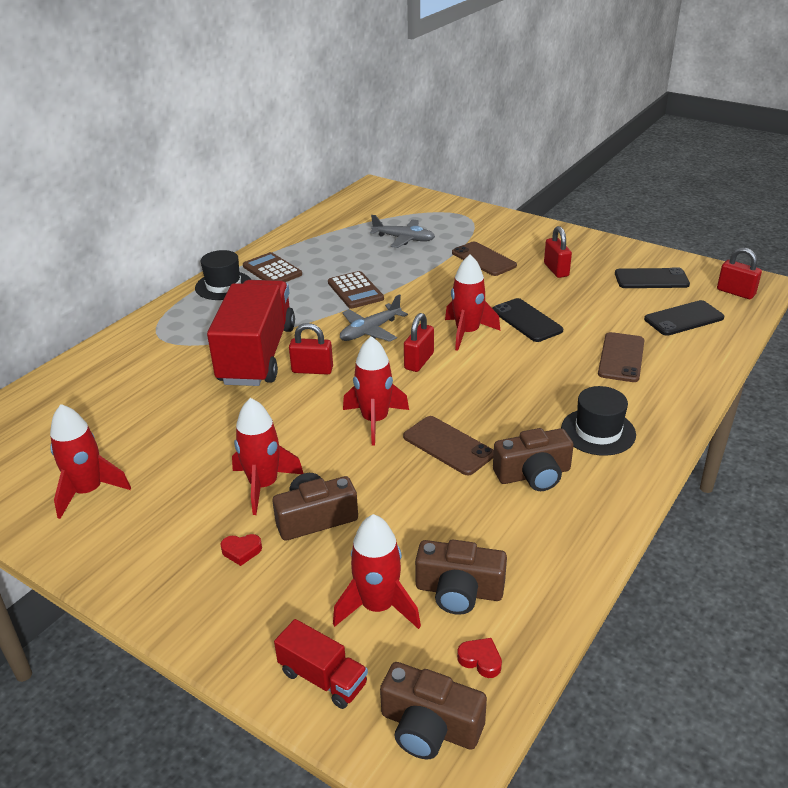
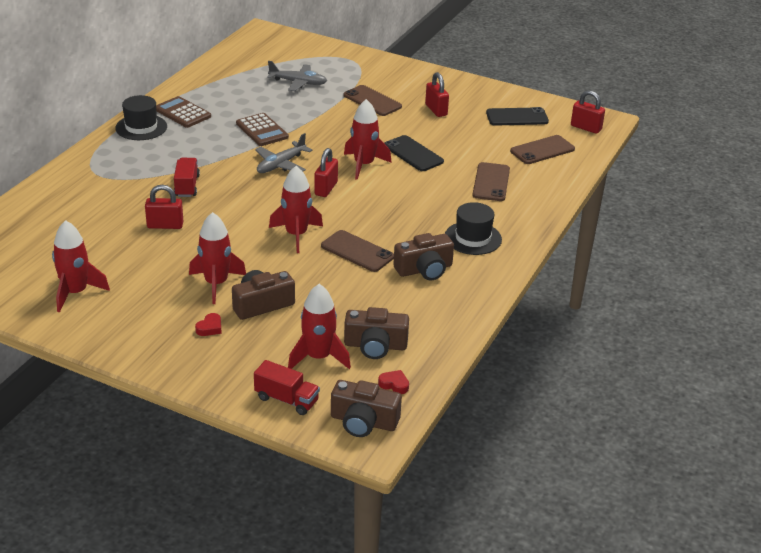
camera: 10 degrees left, 0 degrees up
red truck [207,280,295,386] -> red truck [174,158,200,197], size x0.45
red heart [220,534,262,566] -> red heart turned 45 degrees counterclockwise [195,313,222,336]
red padlock [289,323,333,375] -> red padlock moved to [145,185,183,229]
black phone [644,300,724,336] -> brown phone [510,135,575,164]

